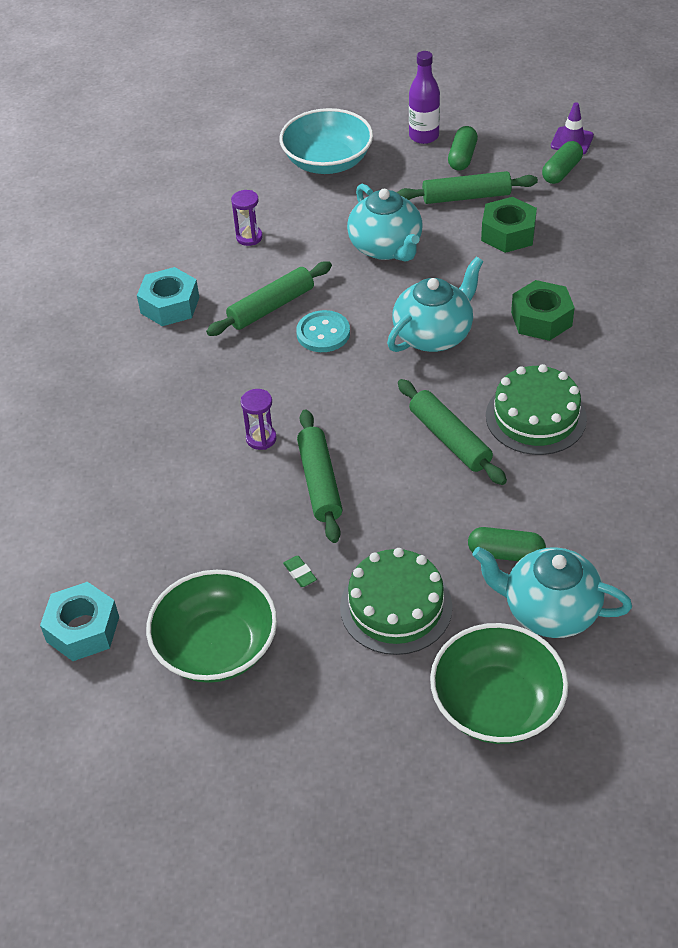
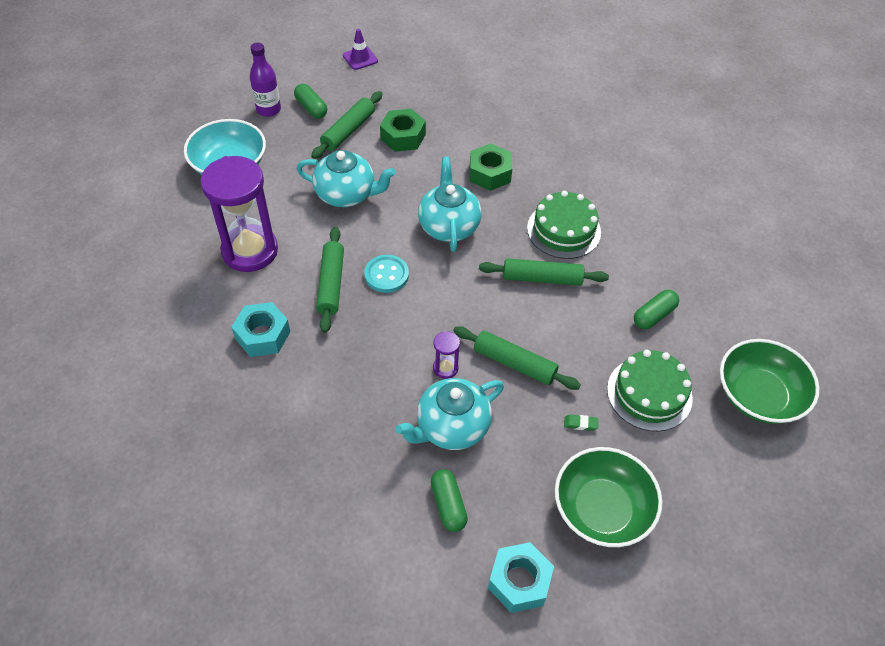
camera: 55 degrees left, 5 degrees up
purple hourglass [231,190,263,246] -> purple hourglass [200,156,278,272], size x2.40
turquoise teapot [472,547,632,638] -> turquoise teapot moved to [396,378,504,450]
green capsule [542,141,583,184] -> green capsule moved to [431,469,468,532]

